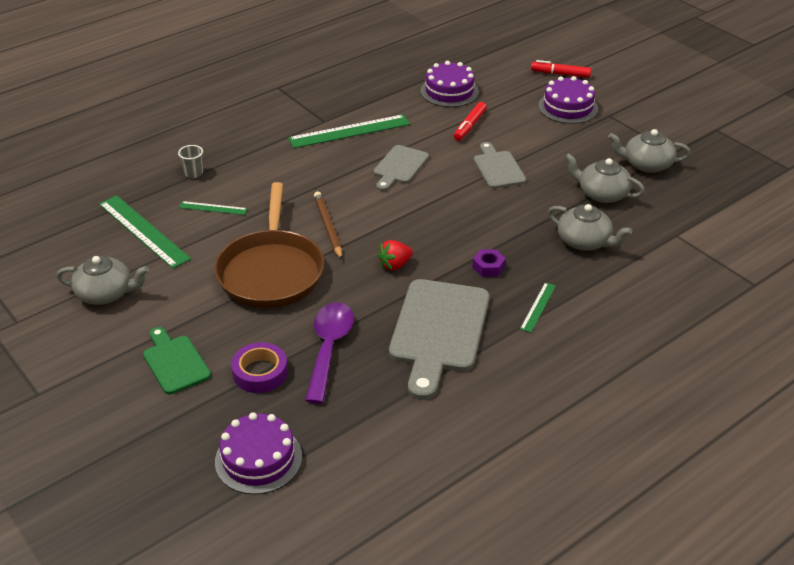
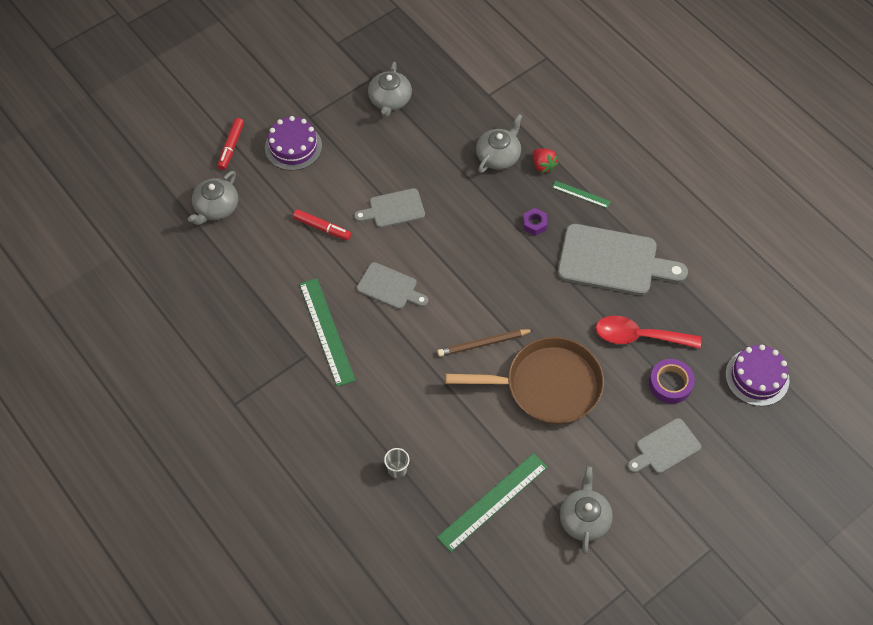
camera: 90 degrees left, 20 degrees up
green cutting board [143,327,211,394] -> grey cutting board [627,418,701,474]
green ruler [179,201,248,215] -> none
purple spoon [305,302,354,404] -> red spoon [596,316,701,349]
red strawberry [378,240,413,271] -> red strawberry moved to [533,149,558,173]
purple cake [421,61,479,107] -> none
grey teapot [565,153,645,203] -> grey teapot moved to [188,171,238,225]

